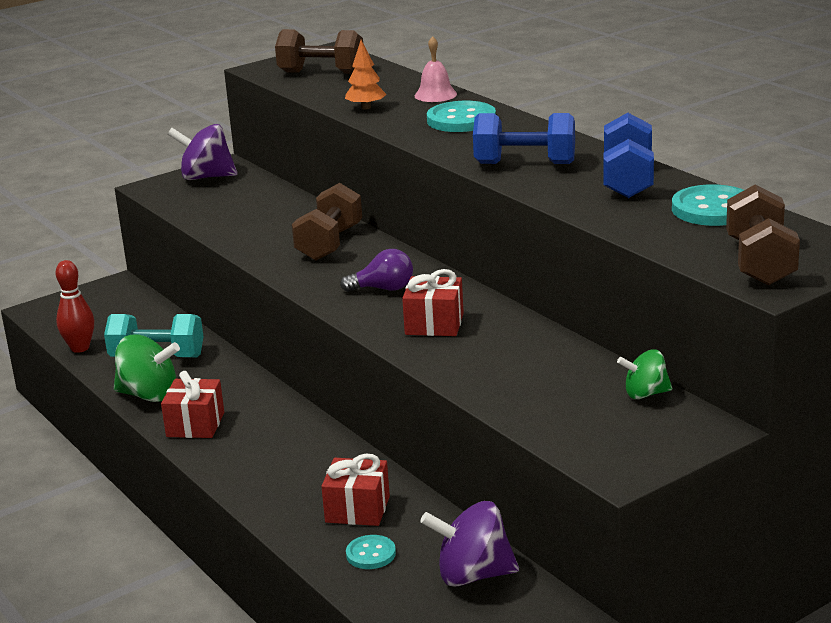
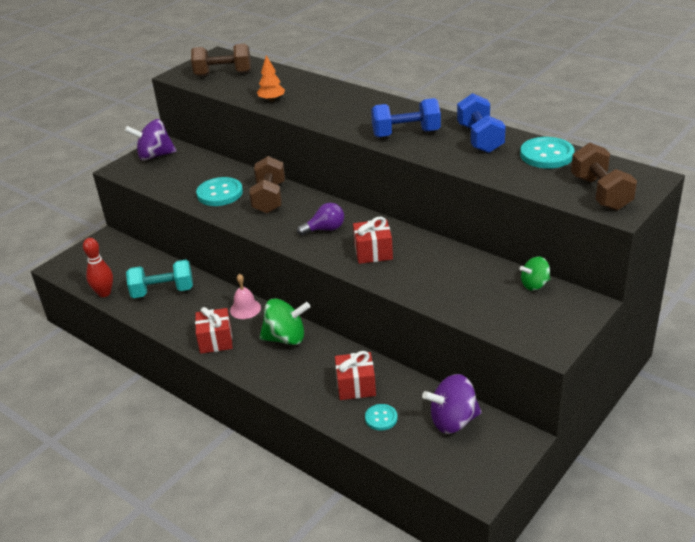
camera: 15 degrees left, 10 degrees up
green spinning top [114,335,180,402] -> green spinning top moved to [260,298,310,345]
pink bell [415,36,457,102] -> pink bell moved to [230,274,261,319]
turquoise button [427,101,496,132] -> turquoise button moved to [196,177,243,206]

